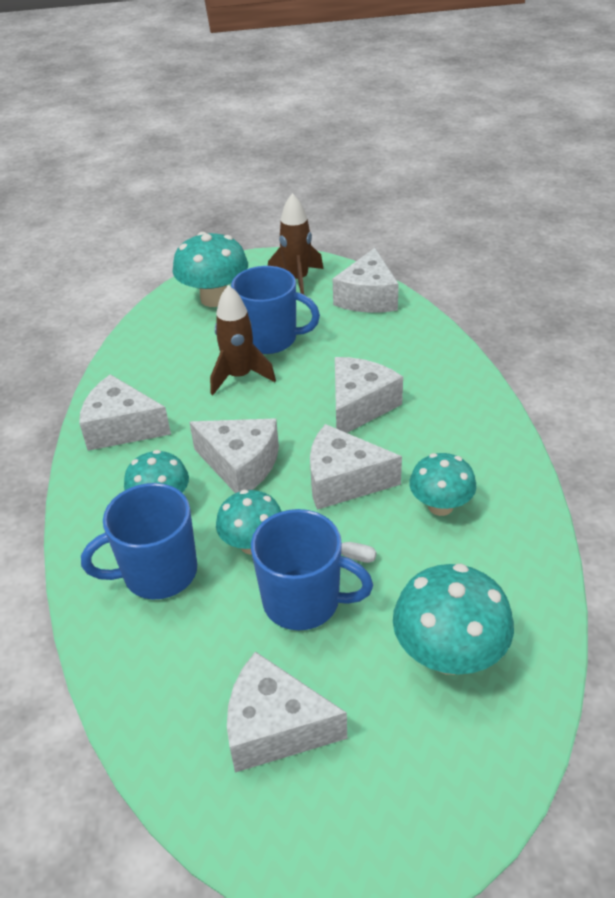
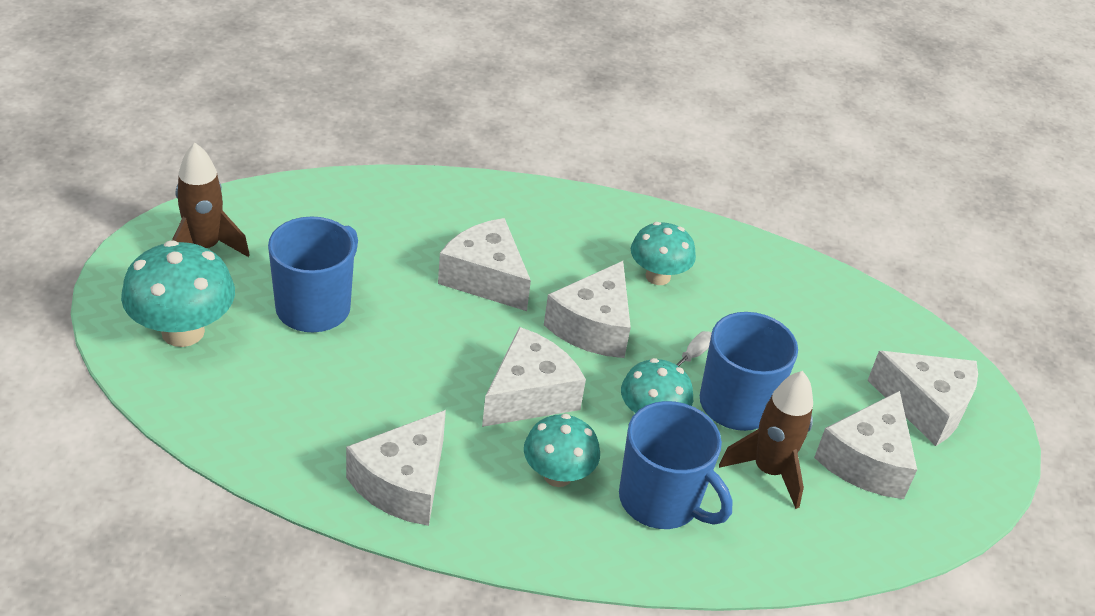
camera: 80 degrees left, 0 degrees up
blue mug [81,483,197,599] -> blue mug turned 45 degrees counterclockwise [619,401,732,529]
brown rocket [210,285,276,395] -> brown rocket moved to [719,371,813,509]
white cheese [333,248,399,313] -> white cheese moved to [868,351,978,446]
turquoise mushroom [393,564,514,675] -> none

